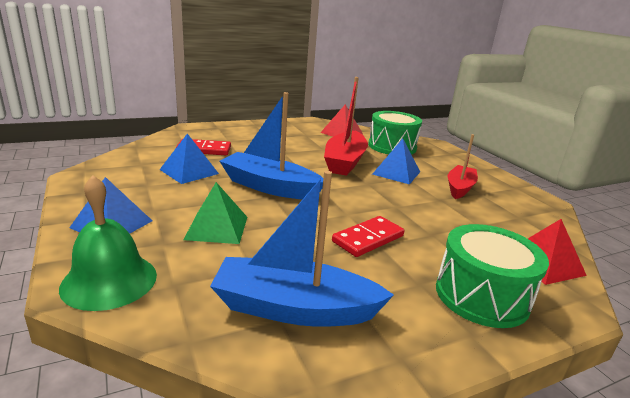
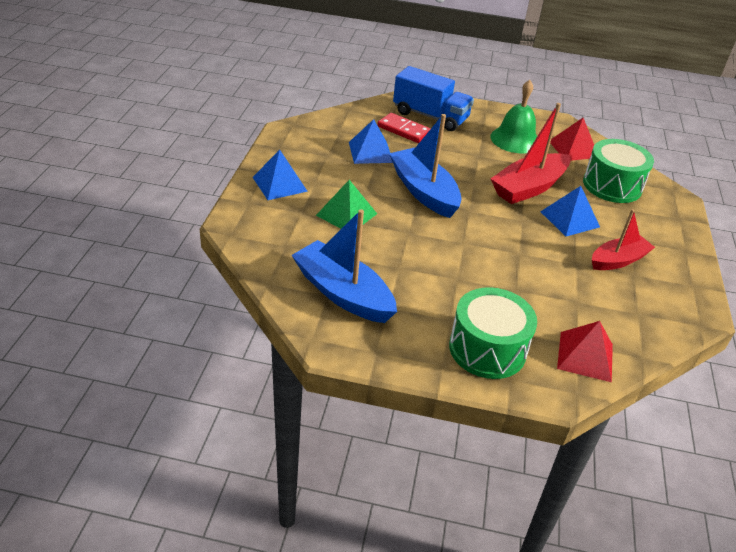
camera: 35 degrees right, 15 degrees up
green bell [59,175,157,311] -> green bell moved to [490,80,537,154]
red domino [332,216,404,257] -> none
none -> blue truck [393,66,474,131]

